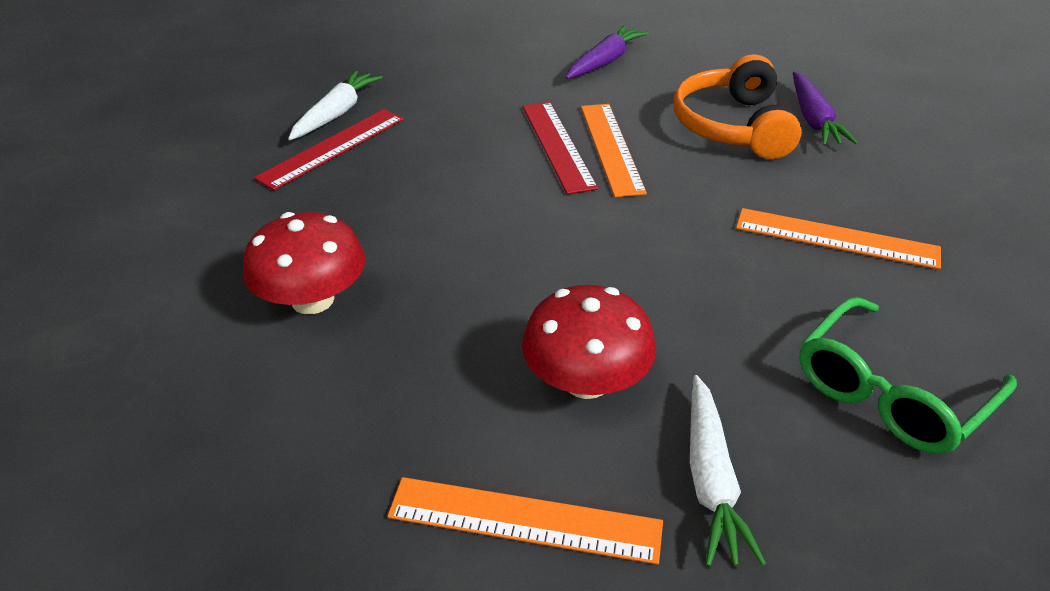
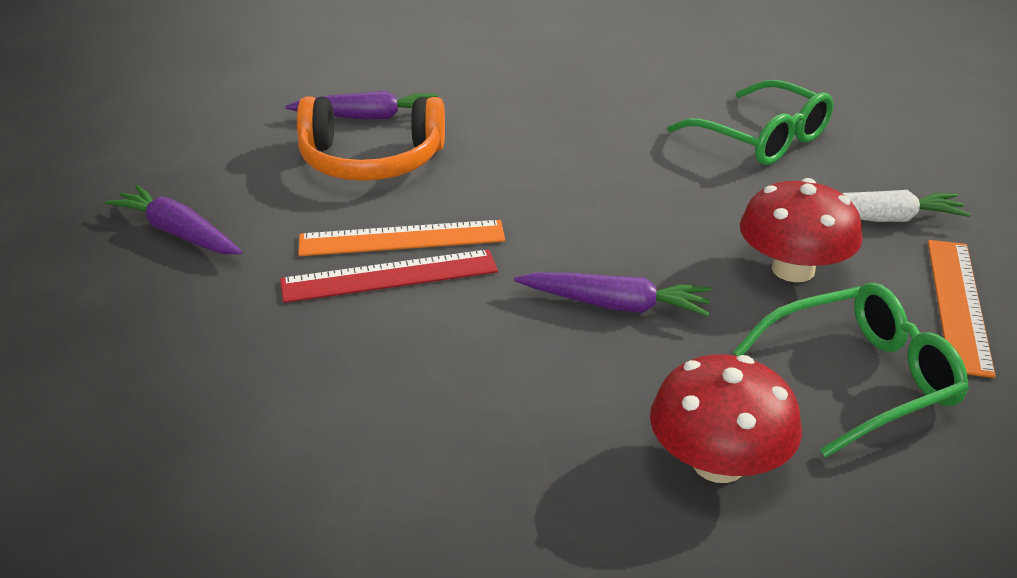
camera: 90 degrees left, 5 degrees down
red ruler [254,109,404,190] -> none
white carrot [288,71,383,140] -> none
orange ruler [736,208,941,270] -> none
none -> purple carrot [514,272,711,317]
none -> green glasses [733,283,969,458]

